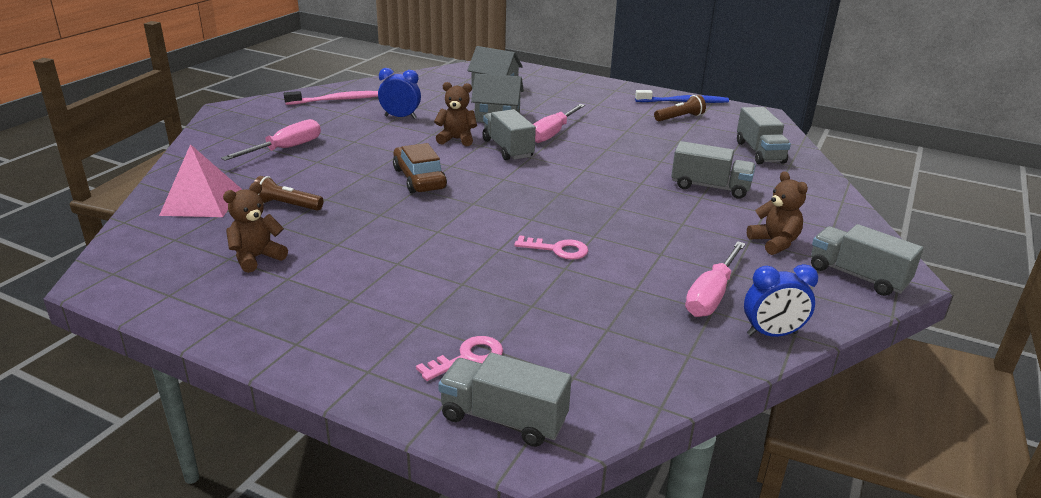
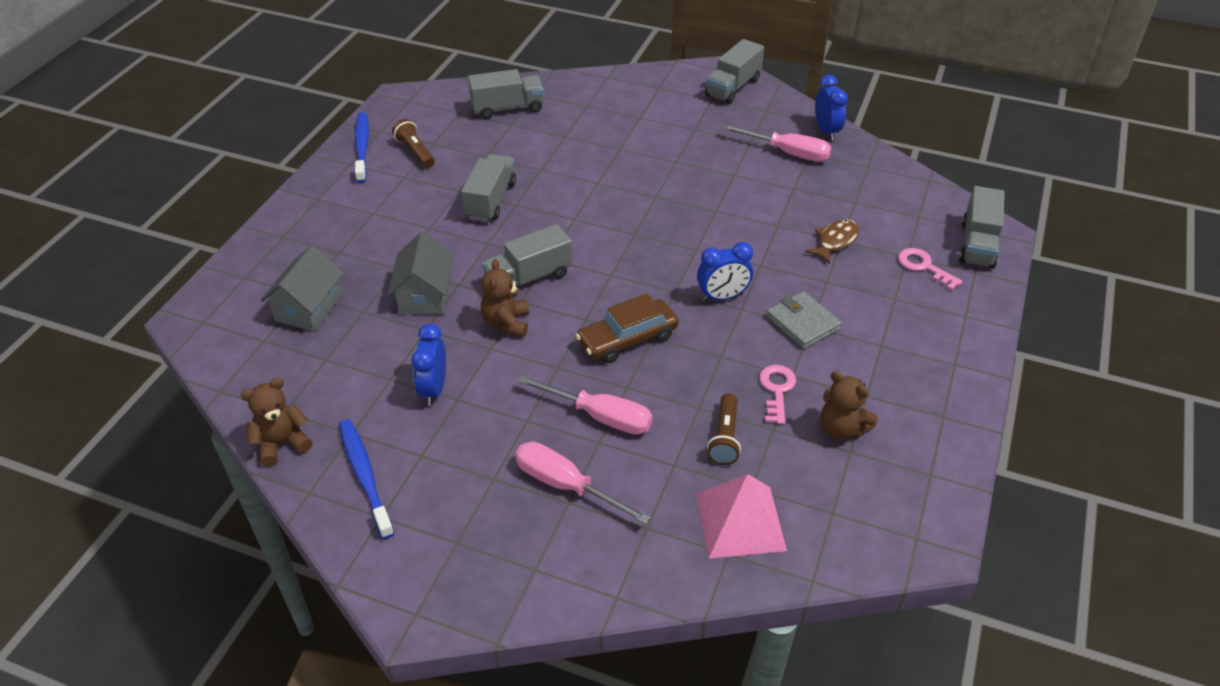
camera: 95 degrees left, 15 degrees up
pink toothbrush [284,91,378,105] -> blue toothbrush [339,419,394,539]
pink key [514,235,588,260] -> pink key moved to [759,365,796,424]
pink screwdriver [533,104,585,143] -> pink screwdriver moved to [517,375,653,435]
grey truck [671,141,756,199] -> grey truck moved to [461,154,516,222]
brown teddy bear [747,171,808,255] -> brown teddy bear moved to [241,378,312,467]
none -> blue clock [697,242,753,301]
none -> grey wallet [766,291,842,349]
none -> brown fish [805,219,859,264]

